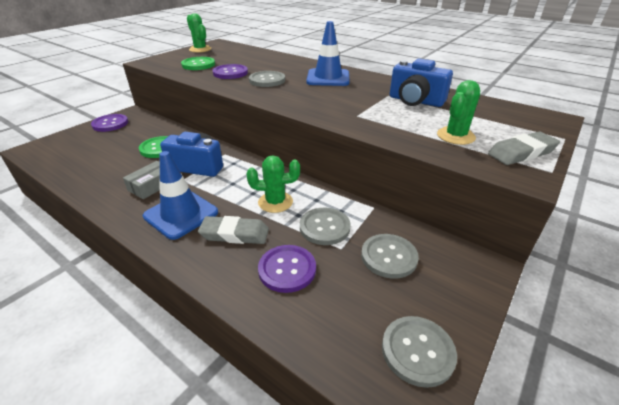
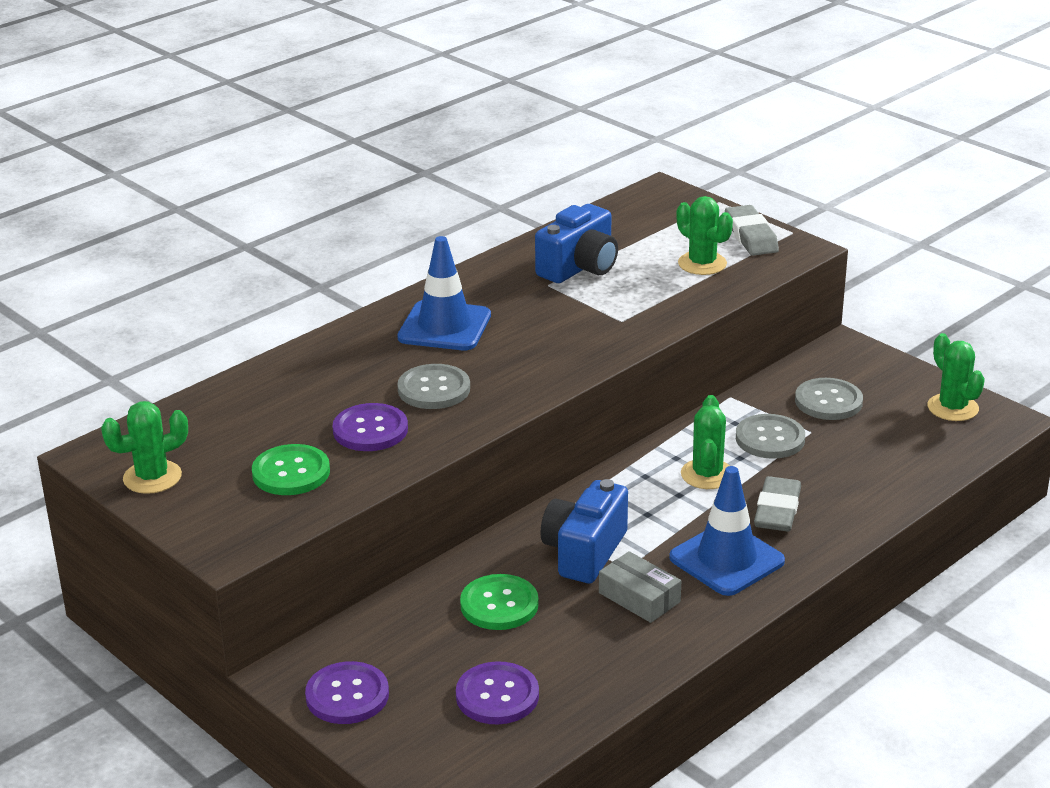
camera: 80 degrees left, 5 degrees down
purple button [258,245,316,293] -> purple button moved to [456,661,539,724]
grey button [382,316,457,388] -> green cactus [927,333,985,421]

